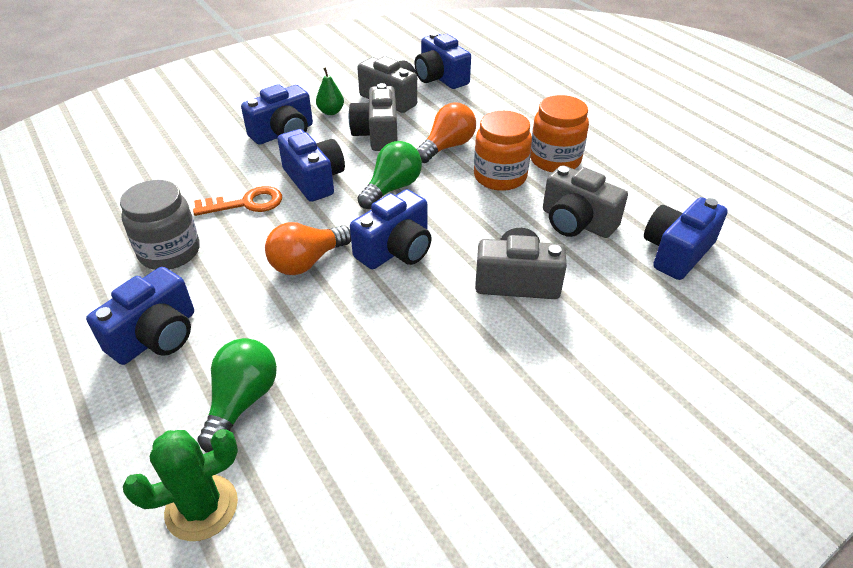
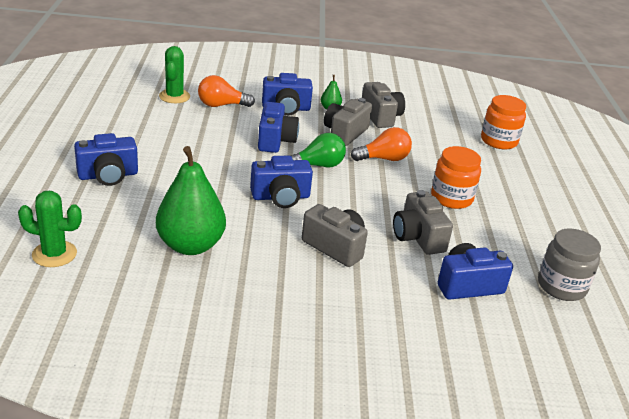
camera: 30 degrees right, 10 degrees down
grey jar [120,180,200,270] -> grey jar moved to [538,228,601,301]
orange key [193,186,282,216] -> none
green light bulb [197,338,277,452] -> none
orange light bulb [265,222,351,275] -> orange light bulb moved to [198,75,255,107]
blue camera [414,32,471,89] -> none
orange jar [474,111,532,191] -> orange jar moved to [481,95,526,150]
none -> green pear [156,146,226,255]
none -> green cactus [159,46,190,103]

